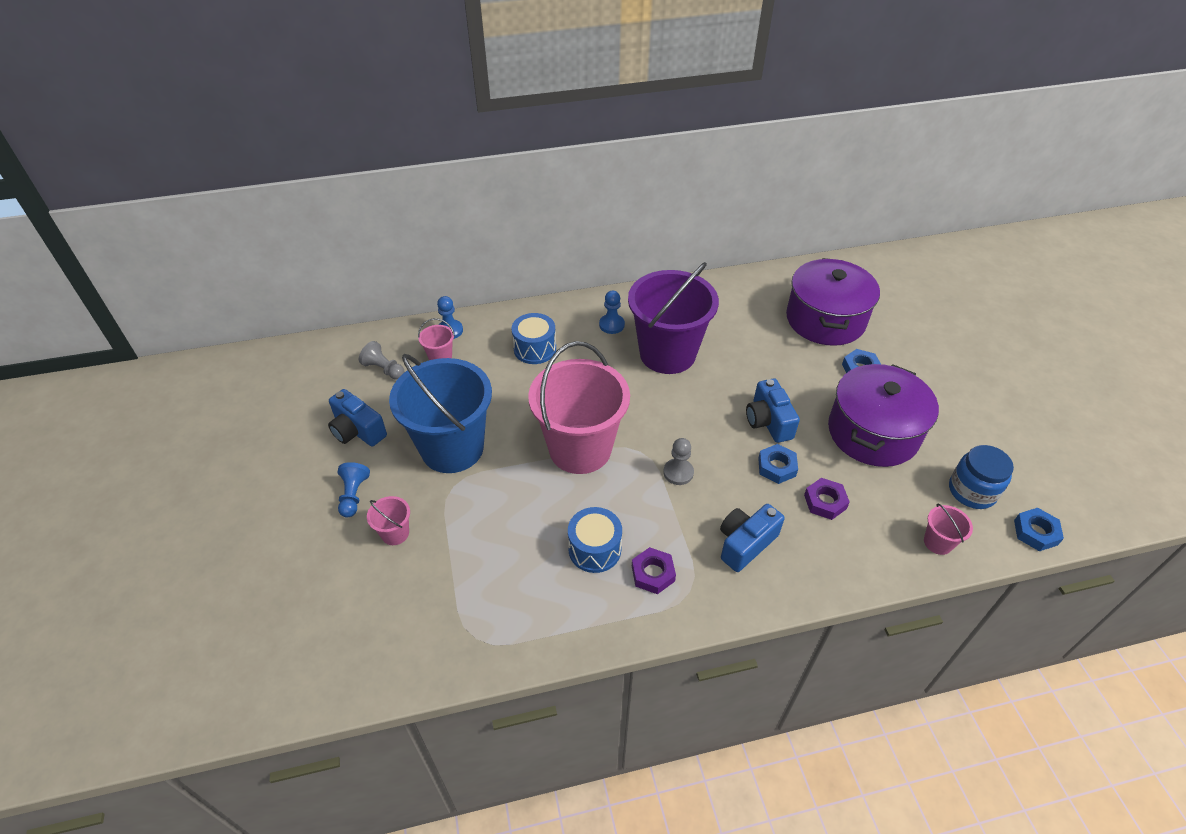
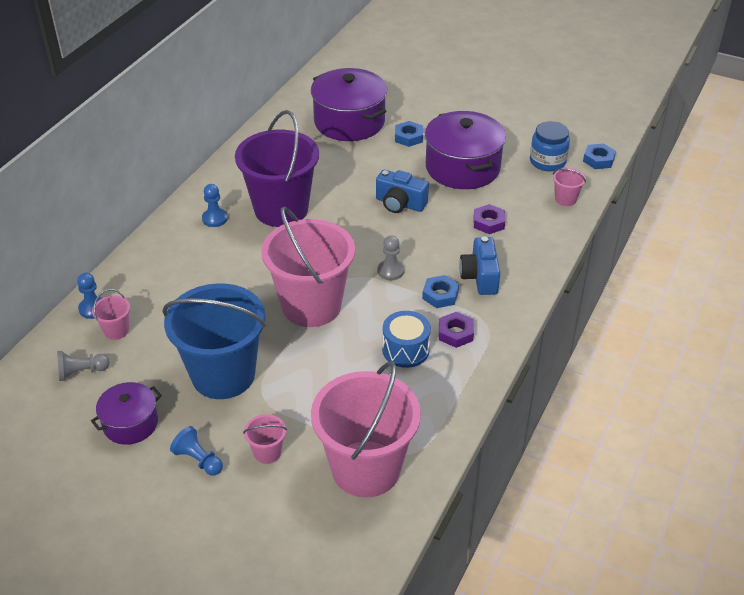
camera: 50 degrees left, 5 degrees down
blue camera [328,389,387,447] -> purple pot [91,382,162,445]
blue drum [512,313,556,364] -> none
blue nut [758,444,798,484] -> blue nut moved to [422,275,459,308]
none -> pink bucket [311,361,421,498]

